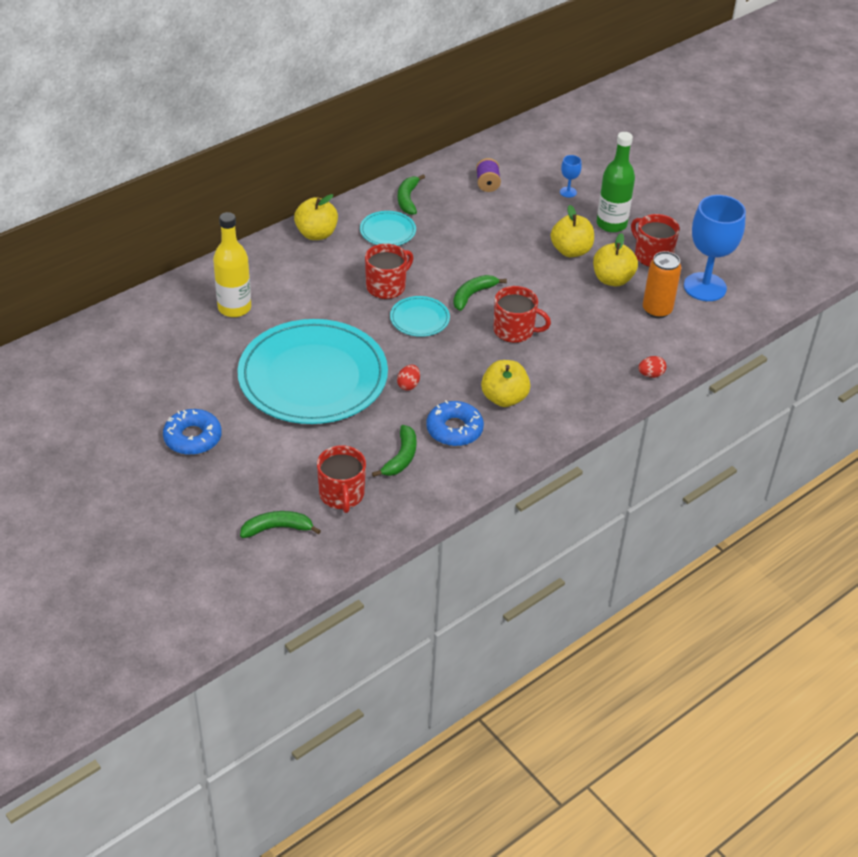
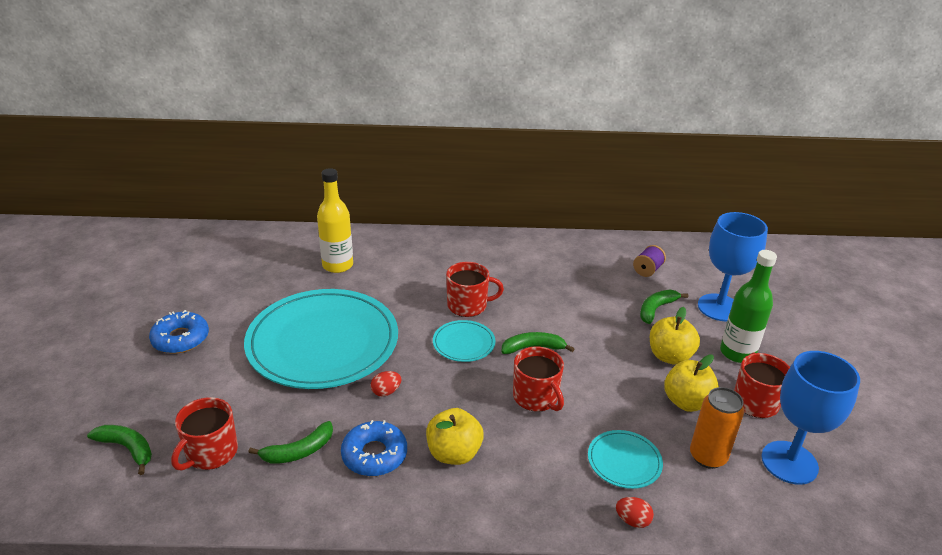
camera: 40 degrees right, 10 degrees down
yellow apple [294,194,338,240] -> none
turquoise plate [360,211,416,246] -> turquoise plate moved to [588,430,663,489]
green banana [398,174,425,215] -> green banana moved to [640,290,688,324]
blue goblet [560,155,582,198] -> blue goblet [698,212,768,321], size x2.35

